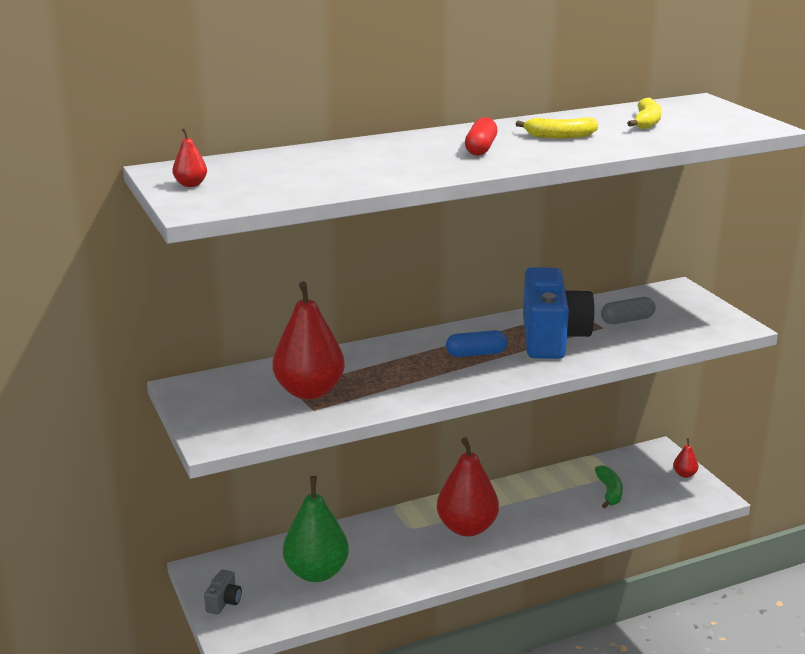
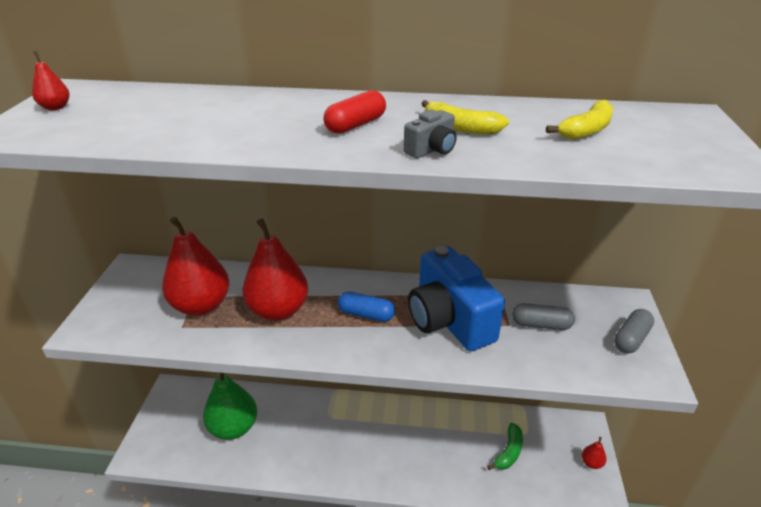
camera: 30 degrees right, 10 degrees up
grey camera [204,569,242,615] -> grey camera moved to [404,109,456,158]
red pear [437,437,499,537] -> red pear moved to [242,218,308,321]
blue camera [523,267,595,359] -> blue camera turned 120 degrees clockwise [408,246,505,351]
none -> grey capsule [614,309,654,354]

